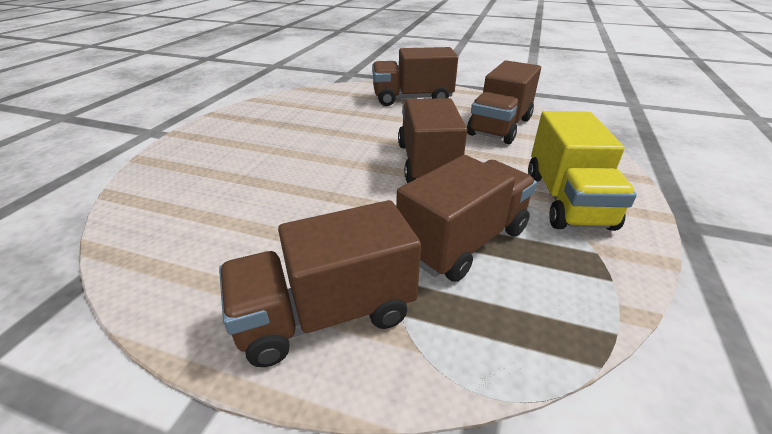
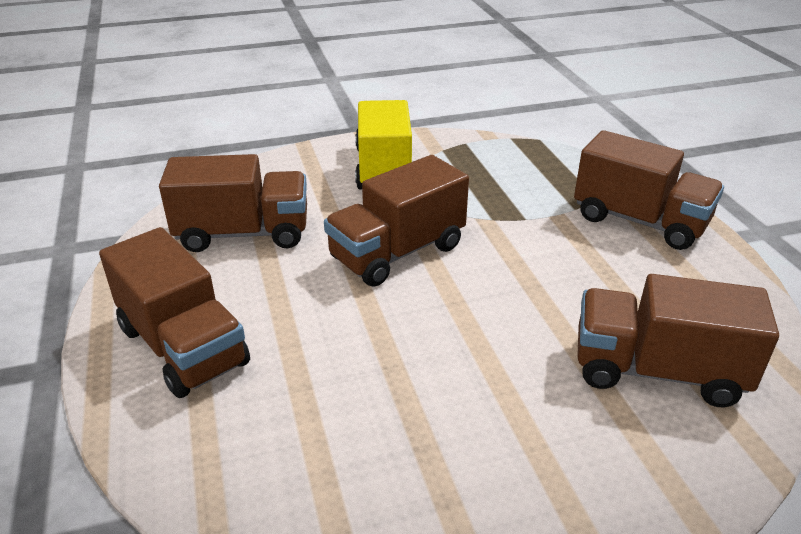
camera: 125 degrees left, 0 degrees up
brown truck [396,155,537,282] -> brown truck moved to [577,274,779,407]
yellow truck [528,111,637,231] -> yellow truck turned 60 degrees counterclockwise [355,100,412,190]

